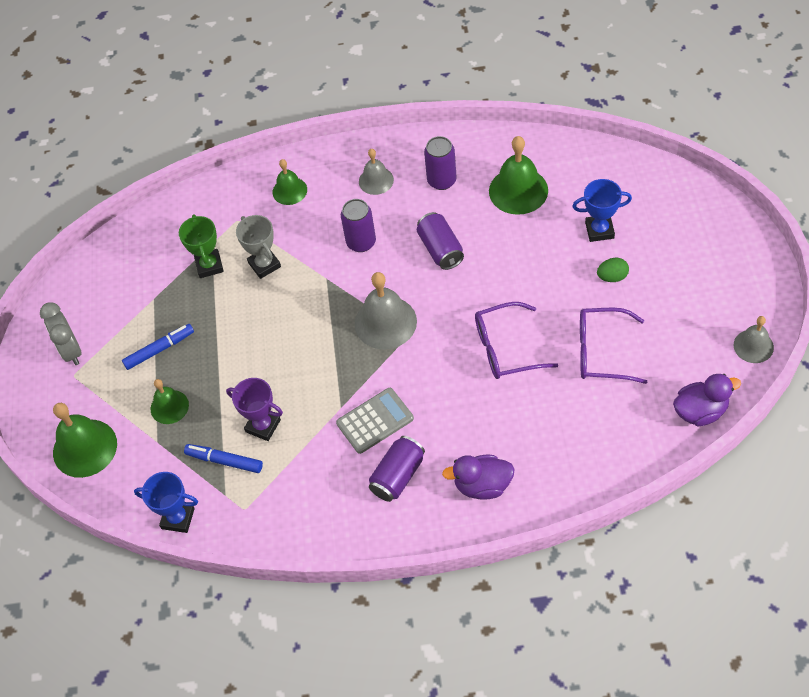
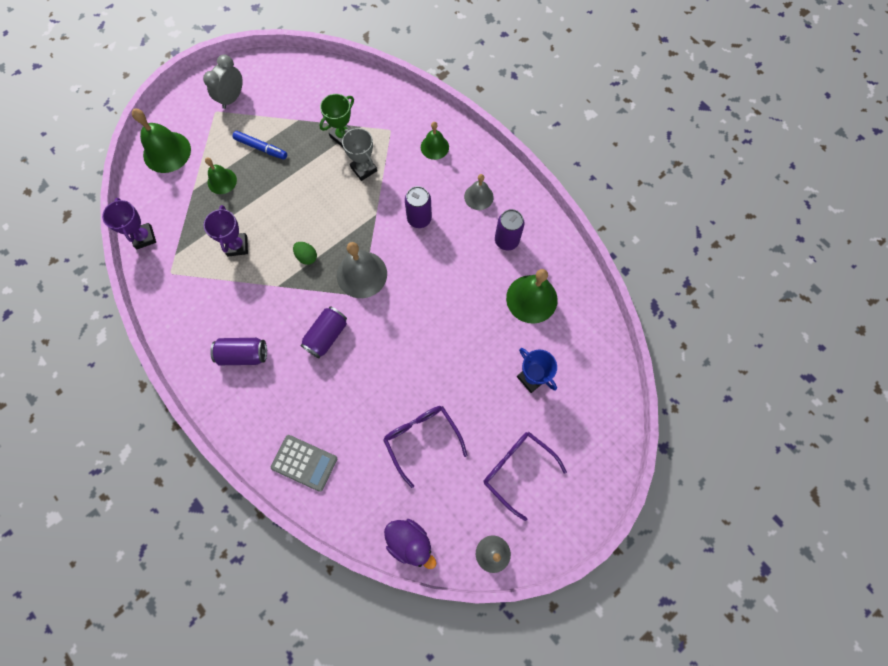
camera: 50 degrees right, 15 degrees up
blue trophy [134,472,198,533] -> purple trophy [102,198,156,249]
blue marker [184,444,263,473] -> none
grey trophy [236,215,281,279] -> grey trophy turned 60 degrees counterclockwise [342,128,377,181]
grey calculator [336,388,414,454] -> grey calculator moved to [271,435,337,492]
purple can [417,212,464,270] -> purple can moved to [300,306,347,358]
purple duck [442,455,515,500] -> none
purple glasses [475,302,558,379] -> purple glasses moved to [483,432,567,521]
green egg [597,258,629,282] -> green egg moved to [293,242,317,265]

